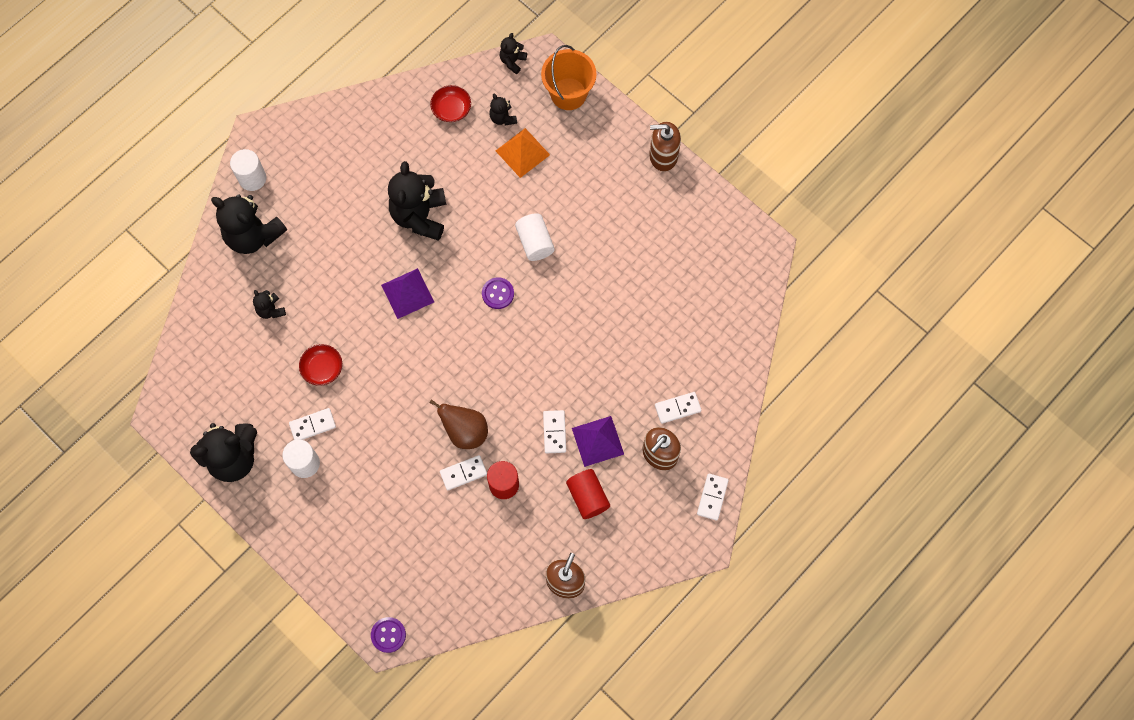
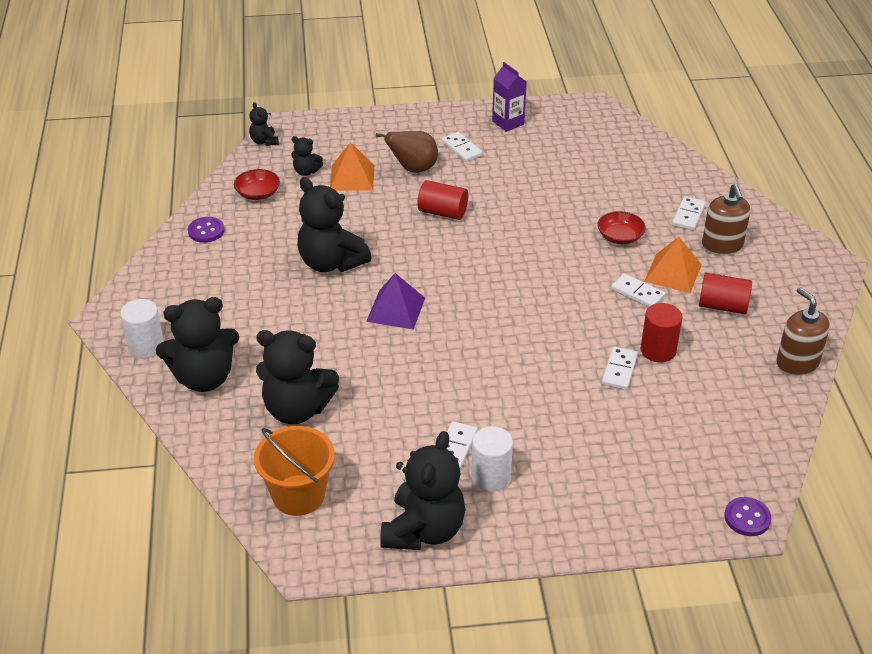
camera: 50 degrees left, 30 degrees down
black teddy bear [253,290,286,319] -> black teddy bear [256,330,339,424], size x2.10
red bowl [299,344,342,386] -> red bowl moved to [597,211,646,244]
brown pear [429,399,488,449] -> brown pear moved to [376,131,438,173]
purple button [482,277,514,309] -> purple button moved to [188,217,225,243]
white cylinder [515,213,555,261] -> red cylinder [417,180,468,220]
orange bucket [541,45,597,110] -> orange bucket moved to [254,426,335,516]
purple pyramid [572,416,624,467] -> orange pyramid [644,237,702,293]
brown soap dispenser [649,122,681,172] -> none
white domino [697,474,729,521] -> white domino moved to [442,132,483,162]
none -> purple carton [492,62,527,132]

